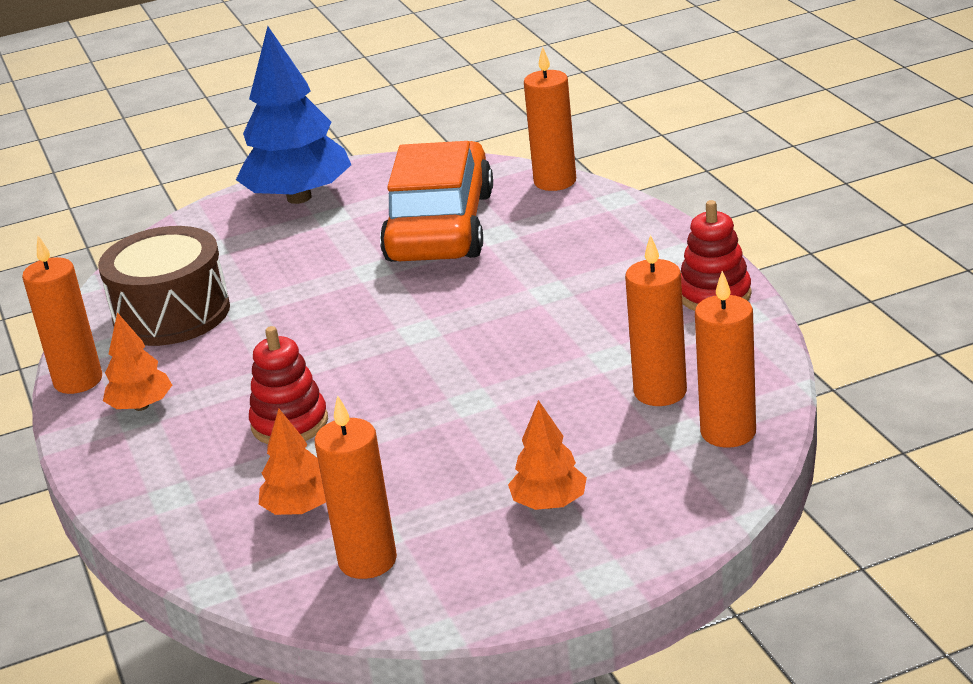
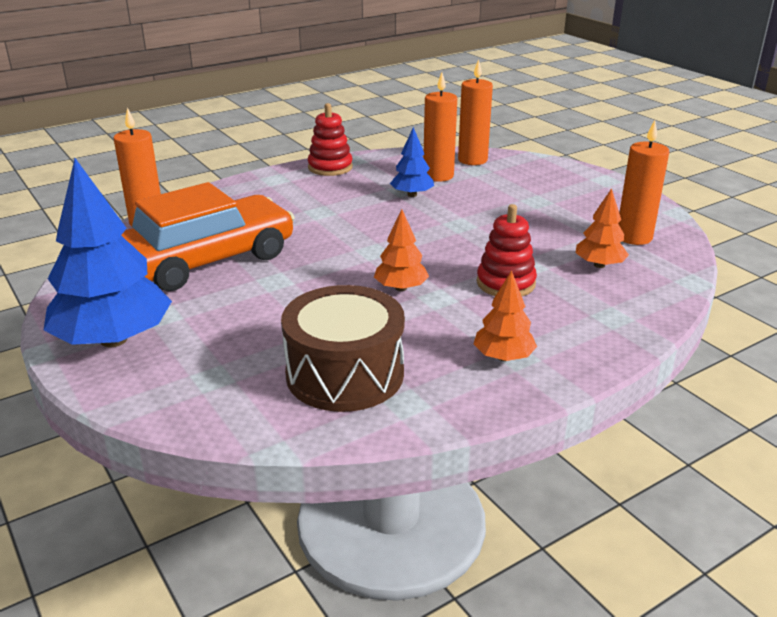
camera: 105 degrees left, 0 degrees up
orange candle [22,236,102,394] -> none
orange car [380,141,493,262] -> orange car turned 150 degrees clockwise [121,182,295,291]
orange tree [508,400,587,510] -> orange tree moved to [374,209,429,291]
none -> blue tree [390,127,434,197]

